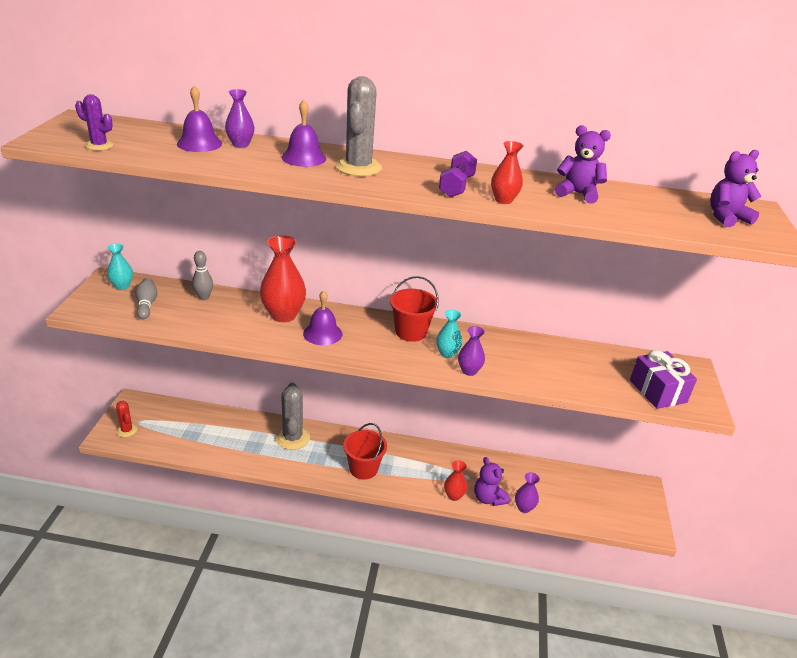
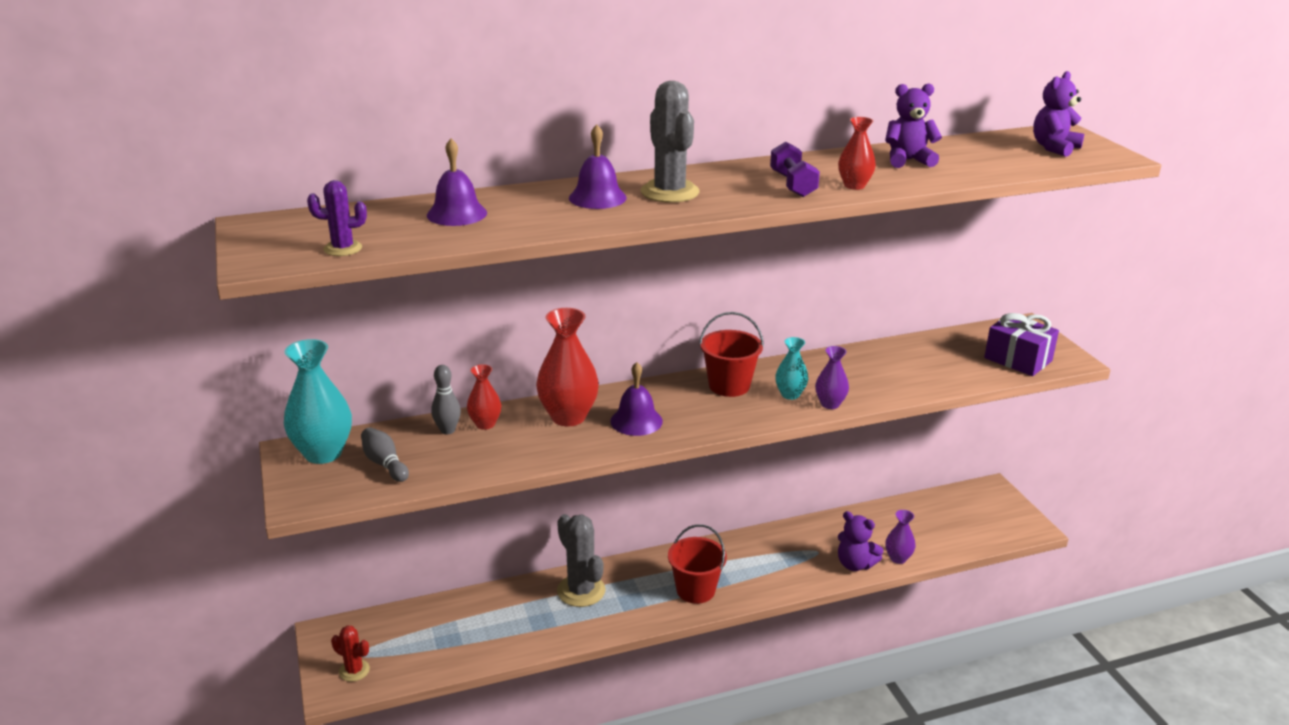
camera: 25 degrees left, 5 degrees down
turquoise vase [107,243,133,290] -> turquoise vase [284,339,352,464], size x1.81
purple vase [225,89,255,148] -> none
red vase [444,460,468,501] -> red vase moved to [467,364,501,430]

